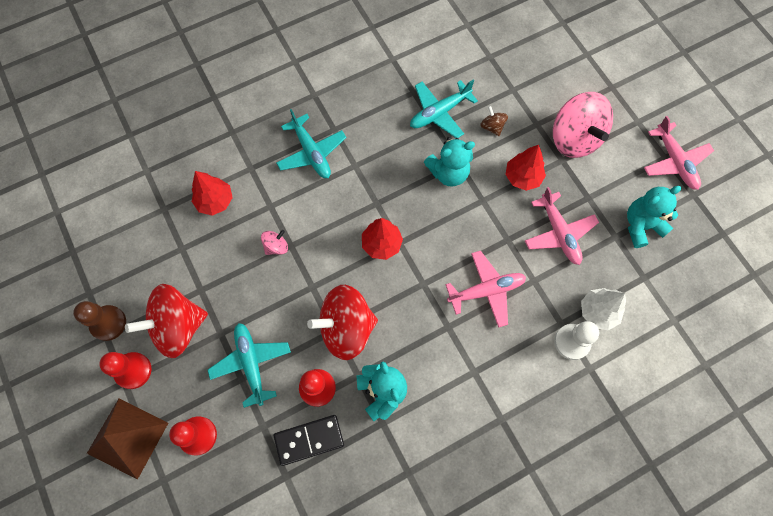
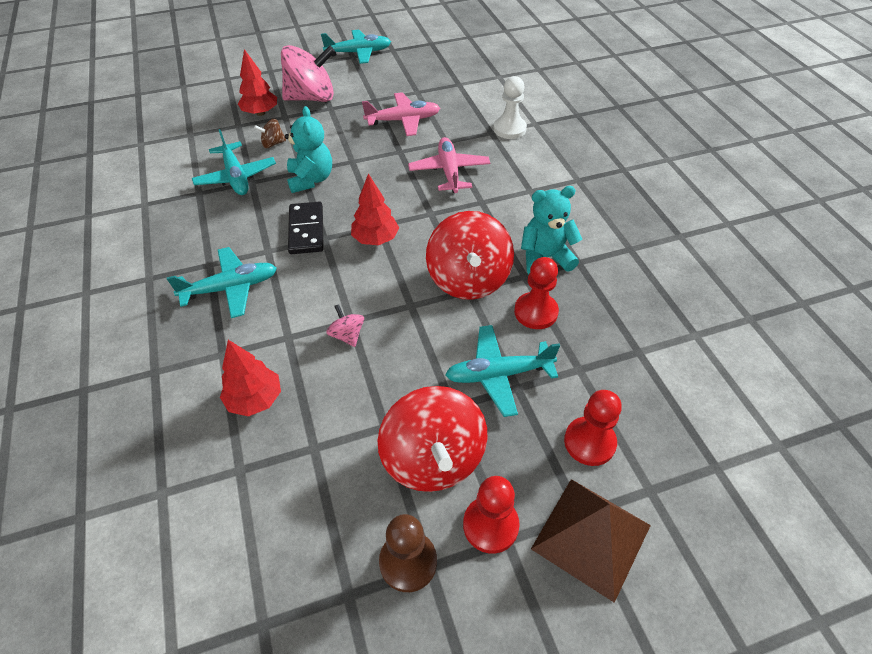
camera: 80 degrees left, 20 degrees down
black domino [274,415,344,466] -> black domino moved to [288,202,324,254]
red tree [505,145,546,191] -> red tree moved to [238,49,277,116]
white tree [581,288,626,330] -> none
turquoise teddy bear [627,186,682,248] -> none
pink plane [644,116,714,190] -> turquoise plane [321,30,391,64]

